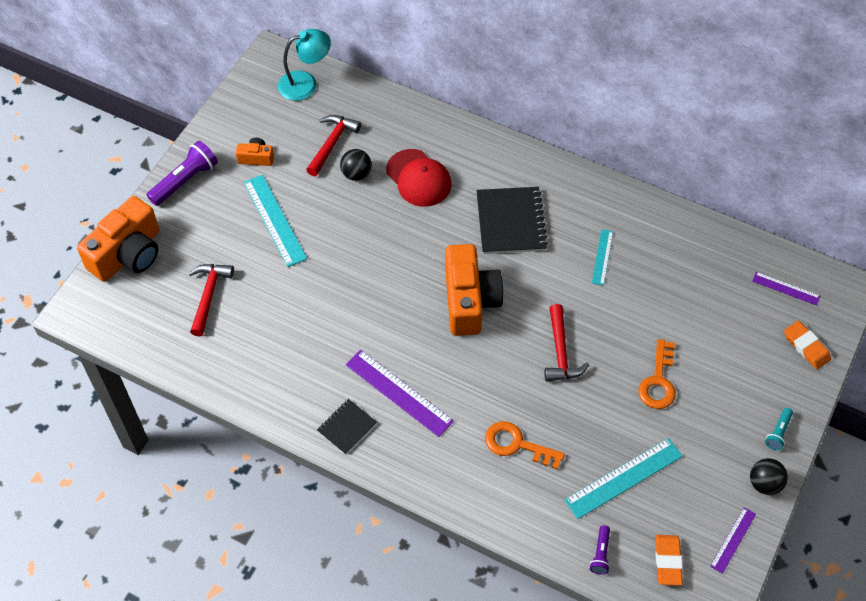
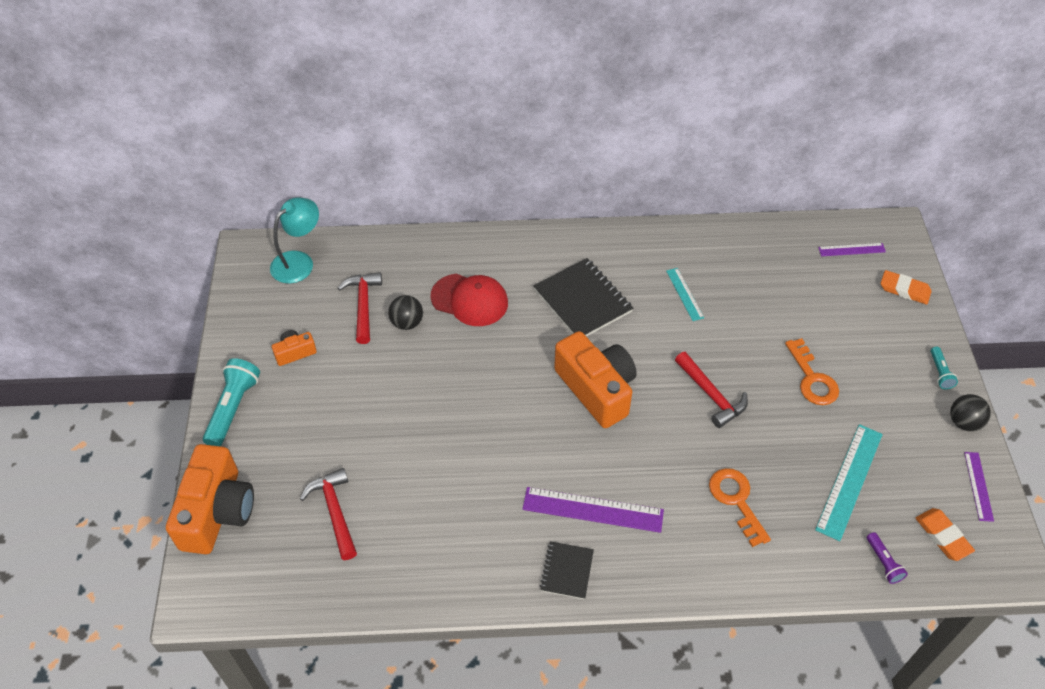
camera: 30 degrees left, 5 degrees down
purple flashlight [147,141,218,206] -> turquoise flashlight [203,358,260,446]
turquoise ruler [244,175,307,267] -> none
orange key [485,421,565,470] -> orange key turned 75 degrees clockwise [709,468,771,547]

